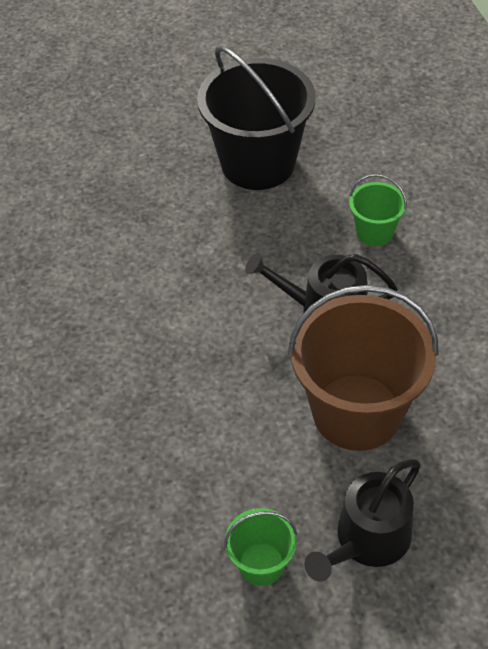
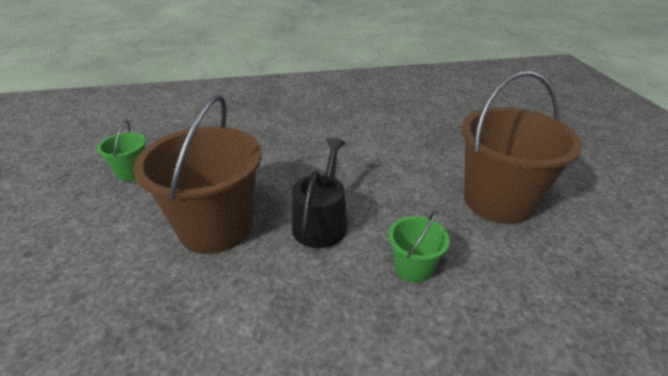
camera: 95 degrees right, 15 degrees down
black bucket [197,46,316,190] -> brown bucket [461,71,583,224]
black watering can [304,459,421,582] -> none

